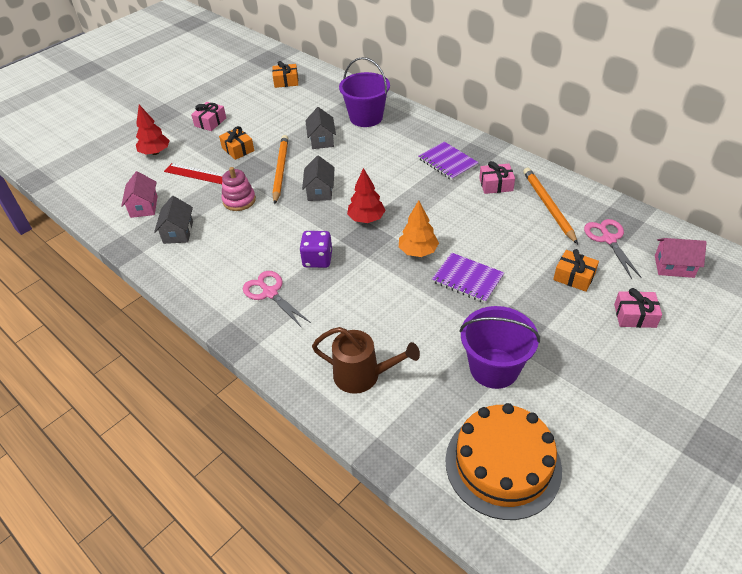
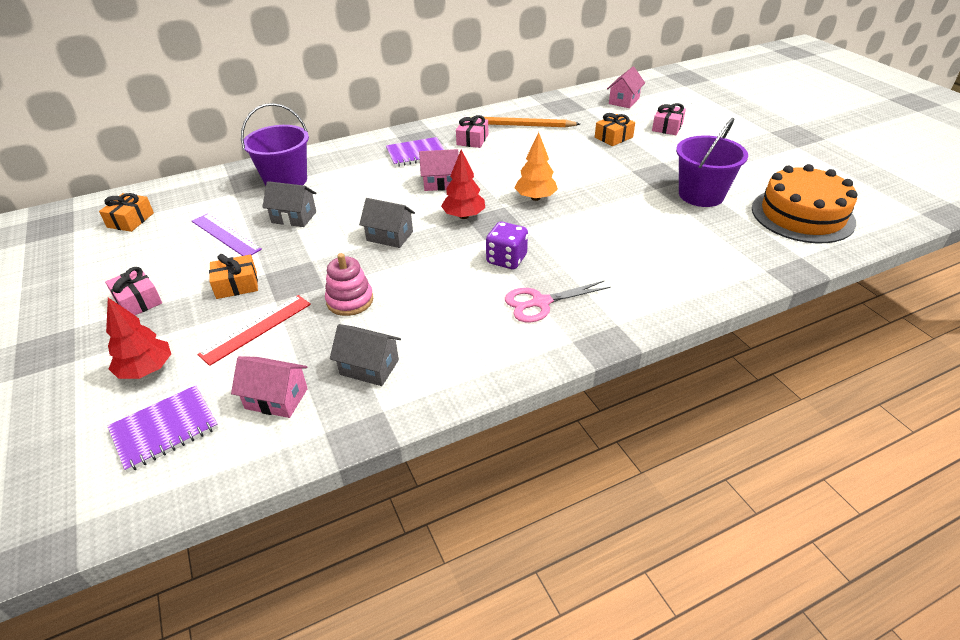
camera: 70 degrees left, 5 degrees down
orange pencil [272,135,288,204] -> none
brown watering can [312,327,420,394] -> none
purple notebook [432,253,504,303] -> purple notebook moved to [108,385,218,473]
pink scissors [584,219,642,279] -> none
none -> purple ruler [192,214,262,256]
none -> pink house [419,149,459,191]

